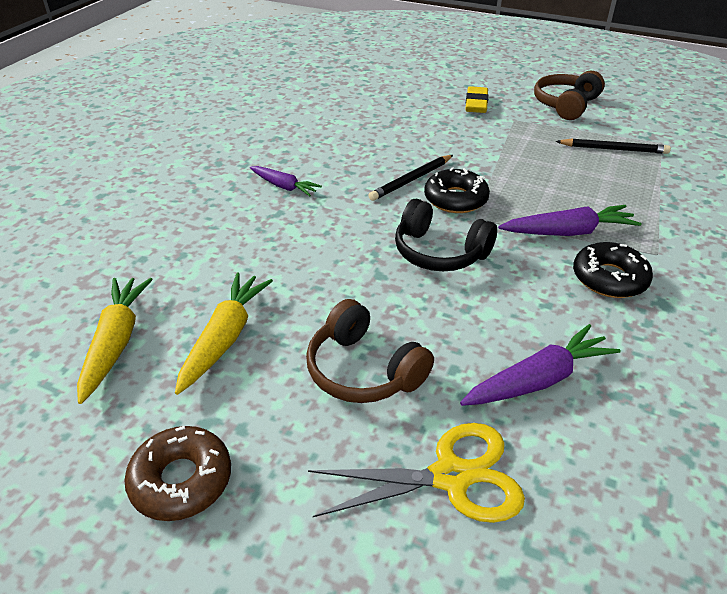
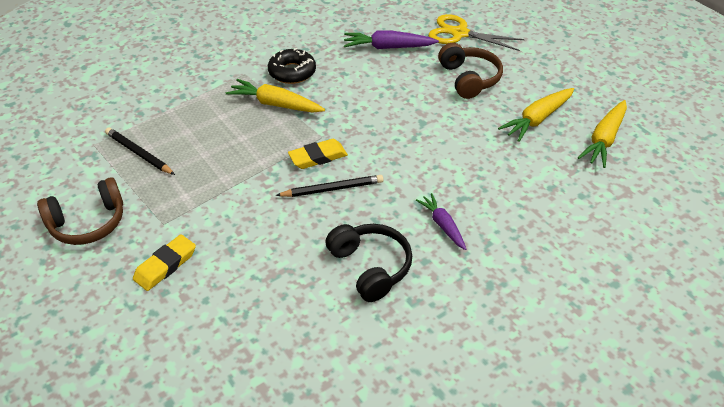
camera: 150 degrees left, 5 degrees up
brown donut [124,426,231,521] -> none
black headphones [395,199,497,271] -> black headphones moved to [326,224,412,302]
black donut [424,167,490,213] -> yellow eraser [288,139,348,169]
purple carrot [498,205,641,236] -> yellow carrot [226,79,325,112]

